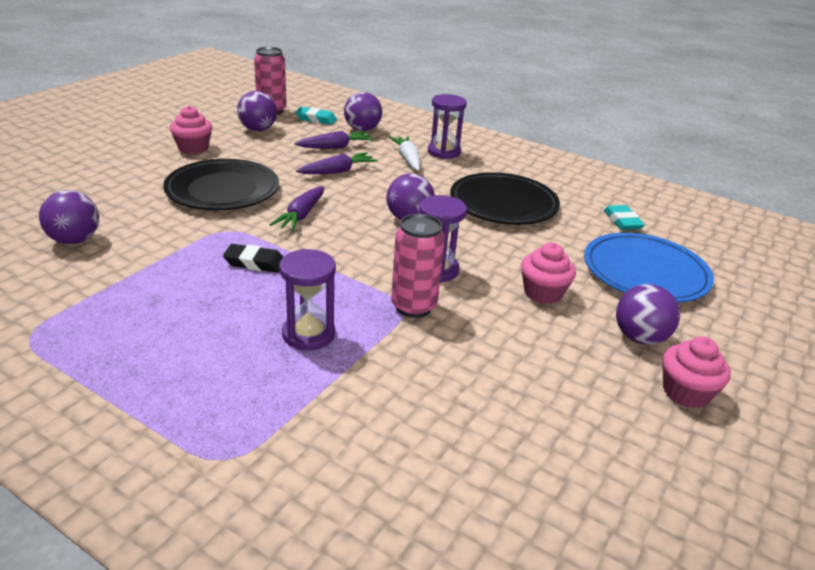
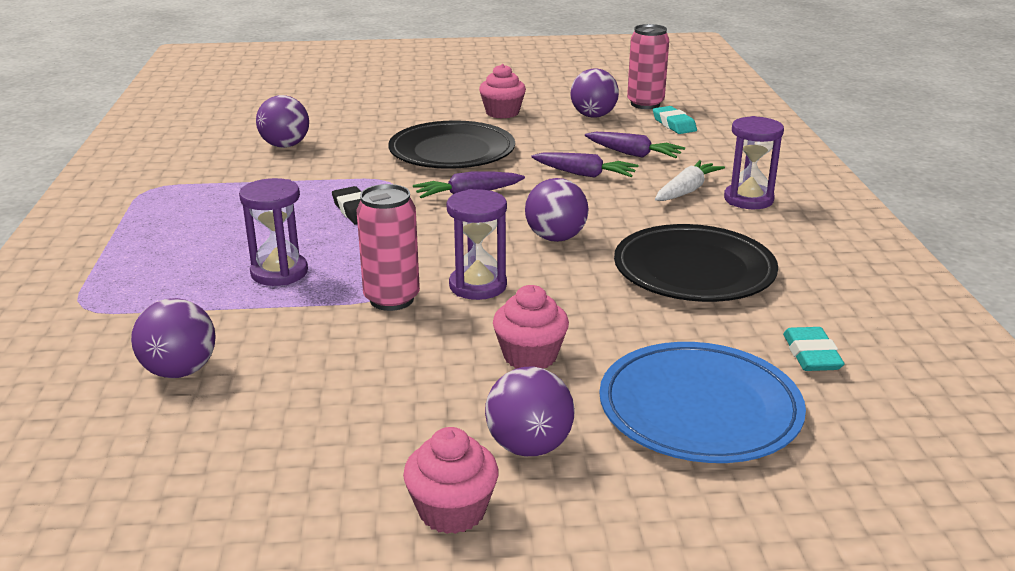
camera: 55 degrees right, 5 degrees down
purple ball [344,92,382,131] -> purple ball moved to [131,298,216,378]
turquoise eraser [604,205,645,230] -> turquoise eraser turned 45 degrees counterclockwise [783,327,844,371]

